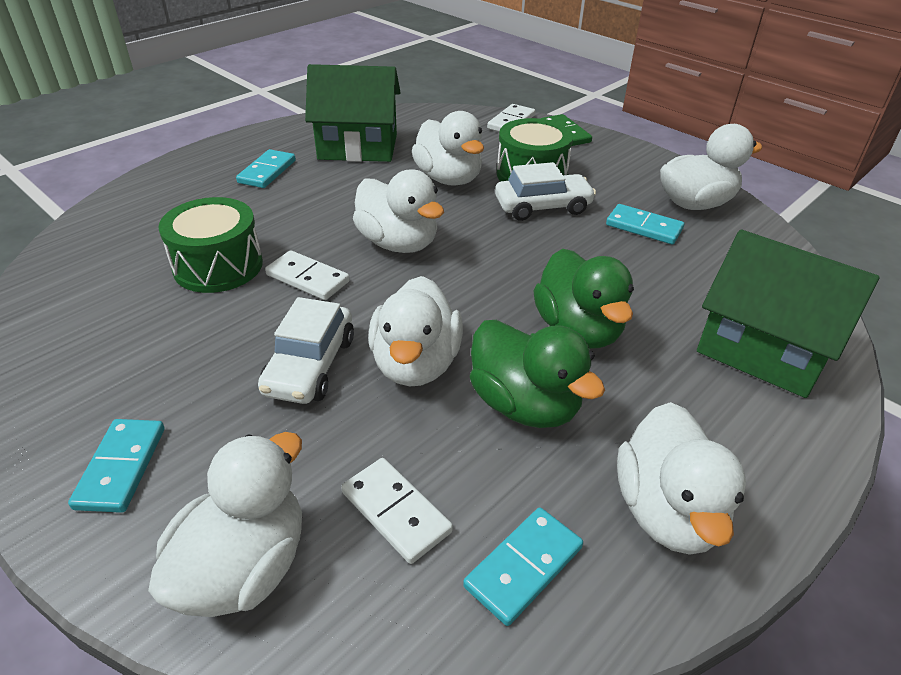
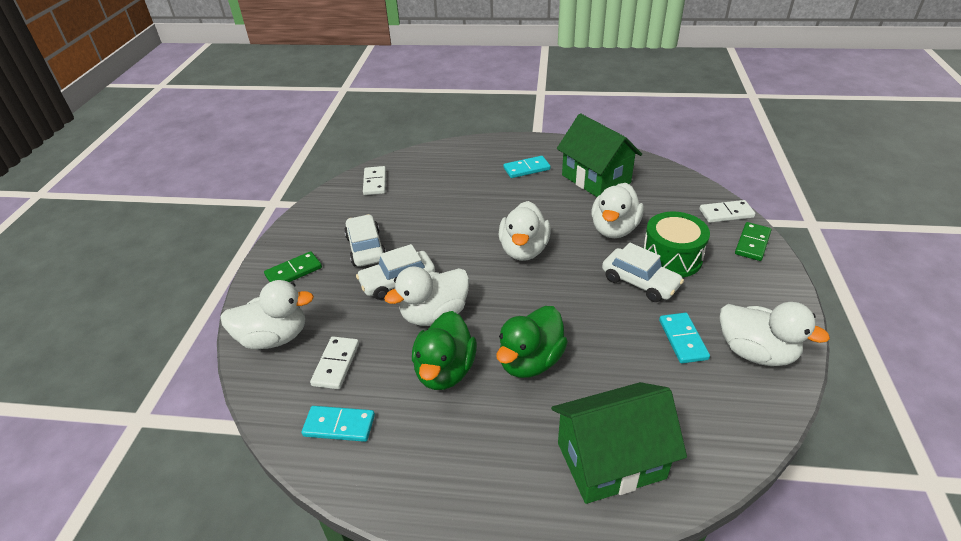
camera: 55 degrees right, 0 degrees up
turquoise domino [68,419,165,513] -> green domino [264,251,322,282]
green drum [158,197,263,293] -> none
white domino [265,250,350,300] -> white domino moved to [363,166,386,195]
white duck [617,402,746,555] -> none
green house [697,230,880,398] -> green house turned 75 degrees clockwise [551,382,687,504]
none -> white car [344,214,386,267]

